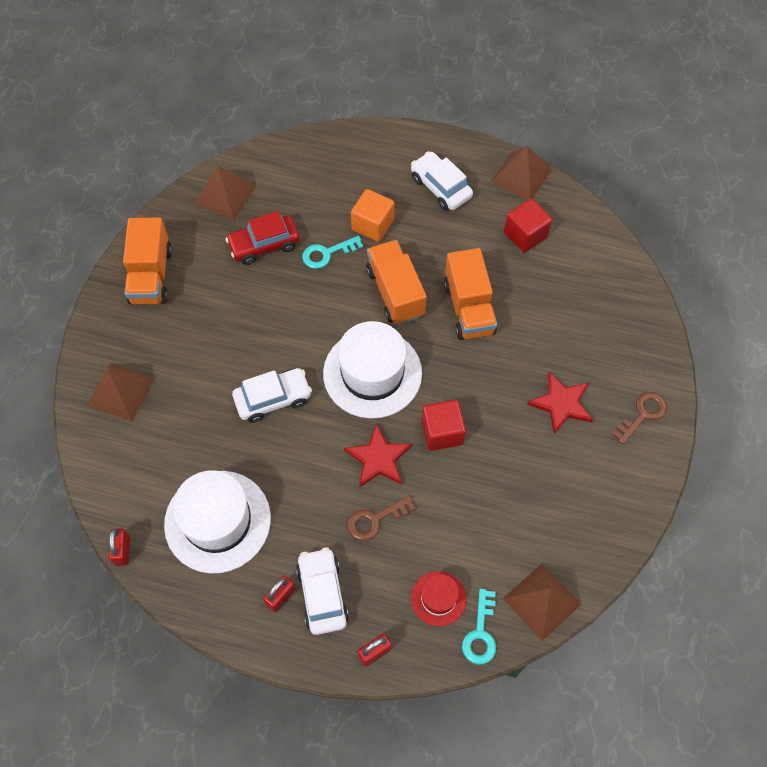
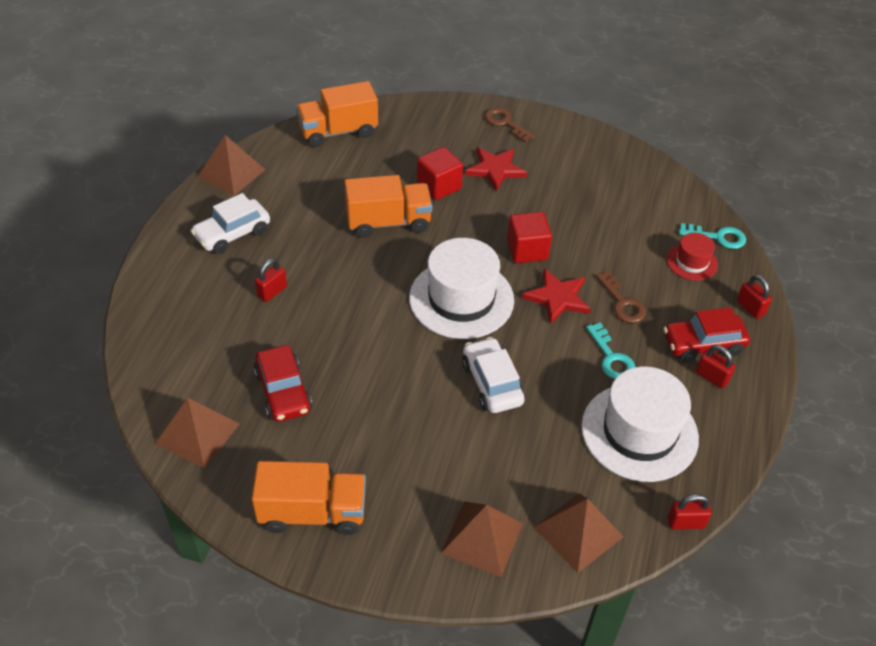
camera: 90 degrees left, 15 degrees down
white car [296,547,349,635] -> red car [663,307,750,362]
turquoise key [302,236,363,269] -> turquoise key moved to [586,322,635,379]
orange cube [351,189,394,242] -> red padlock [255,258,287,302]
orange truck [366,240,427,325] -> orange truck moved to [296,81,378,147]
brown pyramid [503,563,582,641] -> brown pyramid moved to [534,493,623,573]
red cube [504,199,552,253] -> red cube moved to [417,147,463,200]

